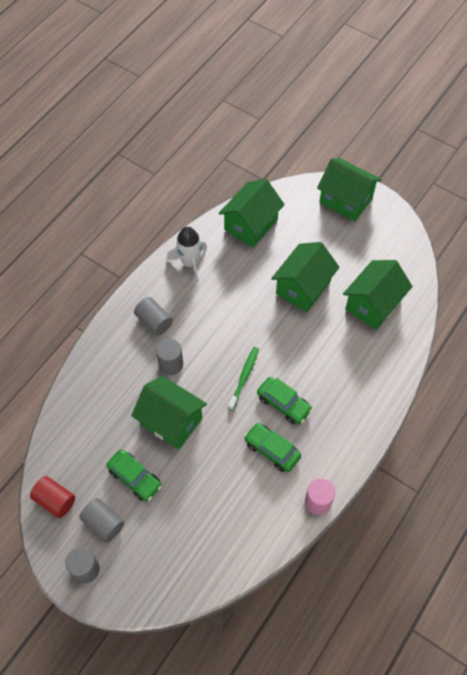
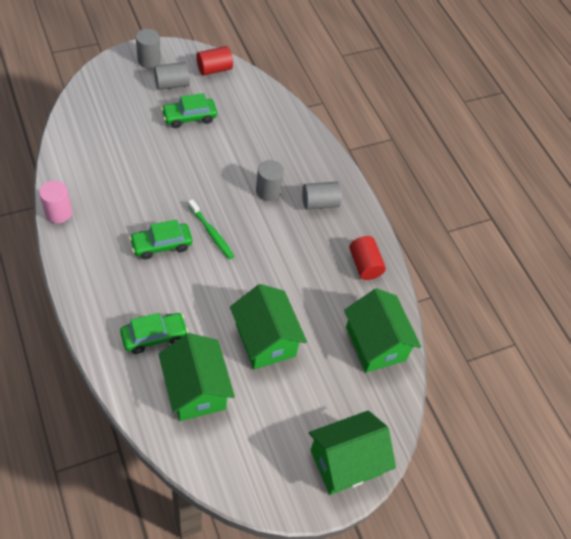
camera: 115 degrees right, 5 degrees down
green house [131,376,207,450] -> none
white rocket [167,227,207,283] -> red cylinder [349,236,386,280]
green car [244,423,301,472] -> green car moved to [120,313,188,354]

